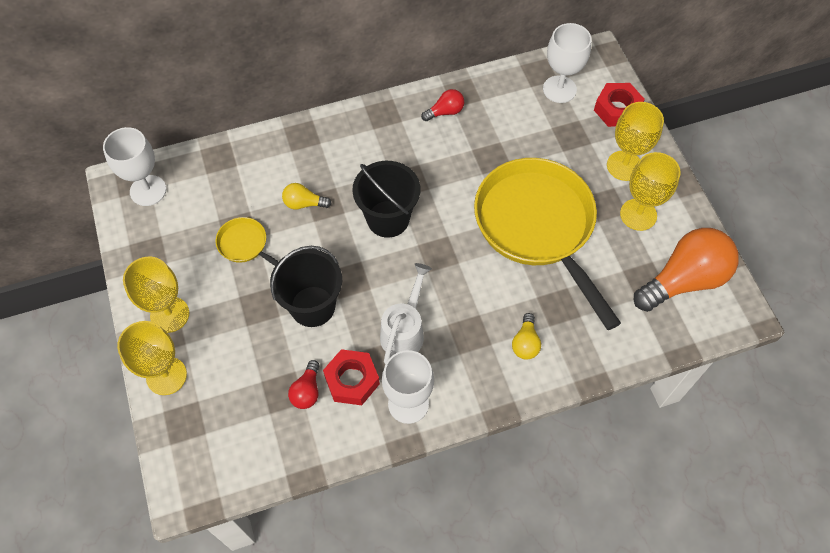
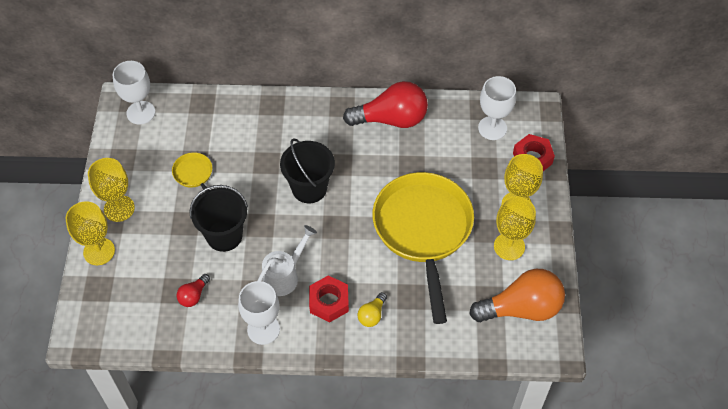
camera: 20 degrees right, 5 degrees down
yellow light bulb [282,183,332,210] -> none
red nut [323,349,380,405] -> red nut moved to [309,275,349,322]
red light bulb [421,89,464,121] -> red light bulb [343,81,428,128], size x2.18

